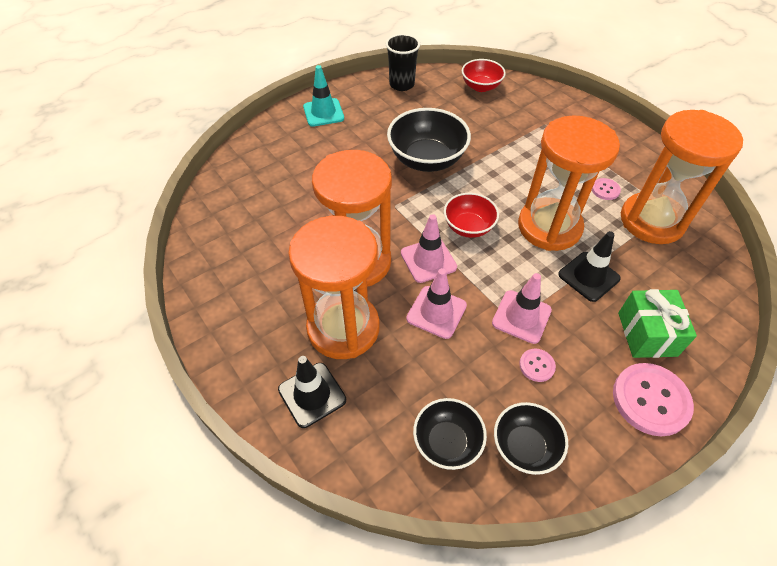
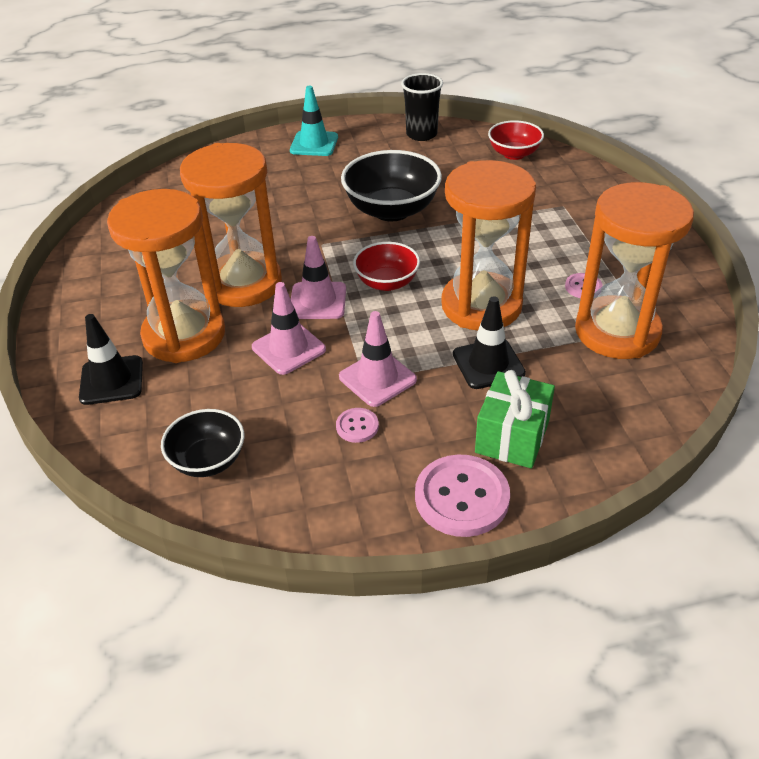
camera: 25 degrees right, 10 degrees down
black bowl [494,402,568,475] -> none

